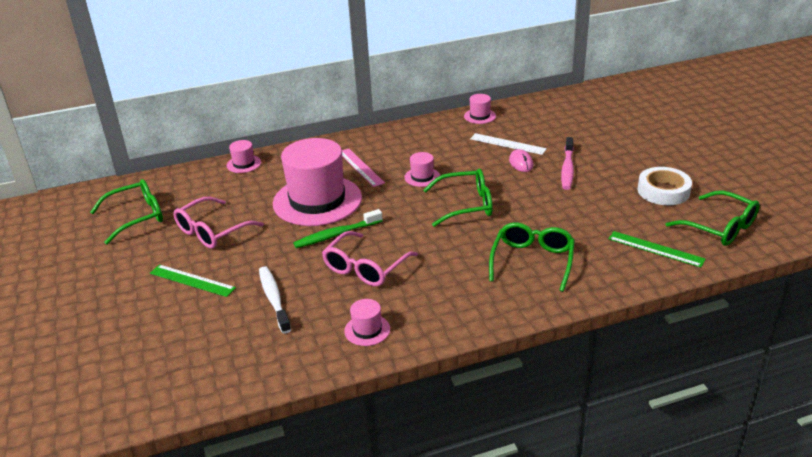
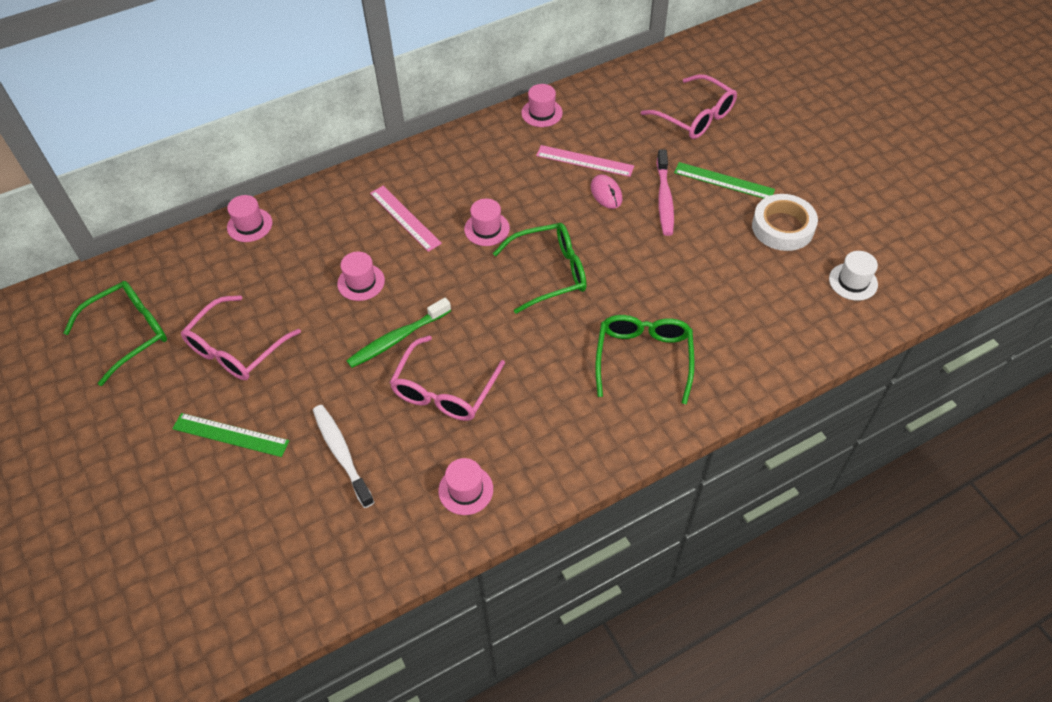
camera: 10 degrees left, 20 degrees up
pink hat [273,138,362,226] -> pink hat [337,252,385,301], size x0.42
white ruler [470,133,547,155] -> pink ruler [536,145,634,177]
green ruler [608,231,706,268] -> green ruler moved to [674,162,775,199]
green glasses [666,191,760,246] -> white hat [829,251,878,301]
none -> pink glasses [641,74,737,139]

